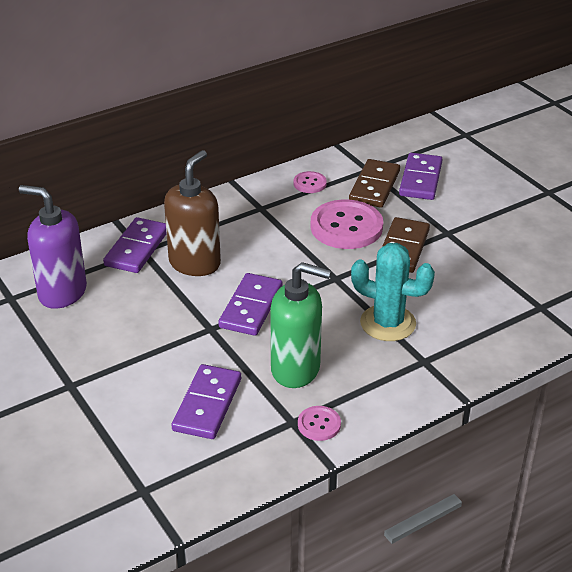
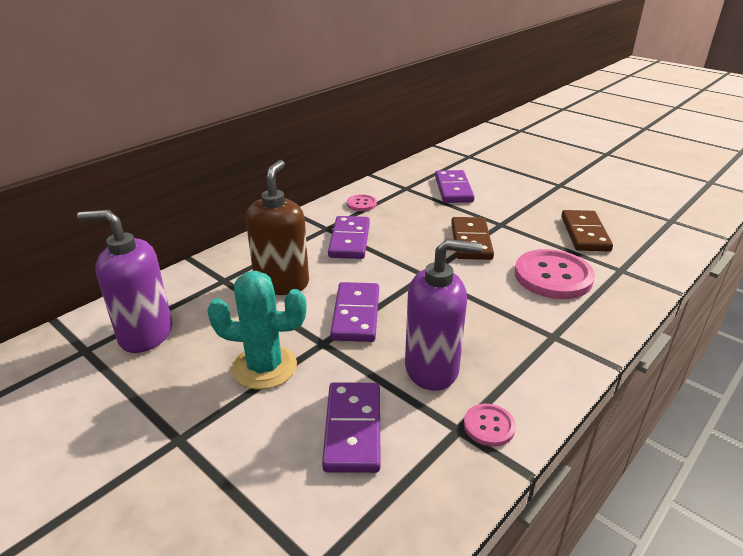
camera: 15 degrees left, 5 degrees down
purple domino [103,217,167,273] -> purple domino moved to [328,216,370,259]
green soap dispenser [270,262,331,388] -> purple soap dispenser [405,239,482,391]
pink button [311,200,383,249] -> pink button moved to [515,249,595,299]
brown domino [349,159,400,208] -> brown domino moved to [561,210,613,251]
turquoise cactus [351,243,435,341] -> turquoise cactus moved to [207,271,307,390]

